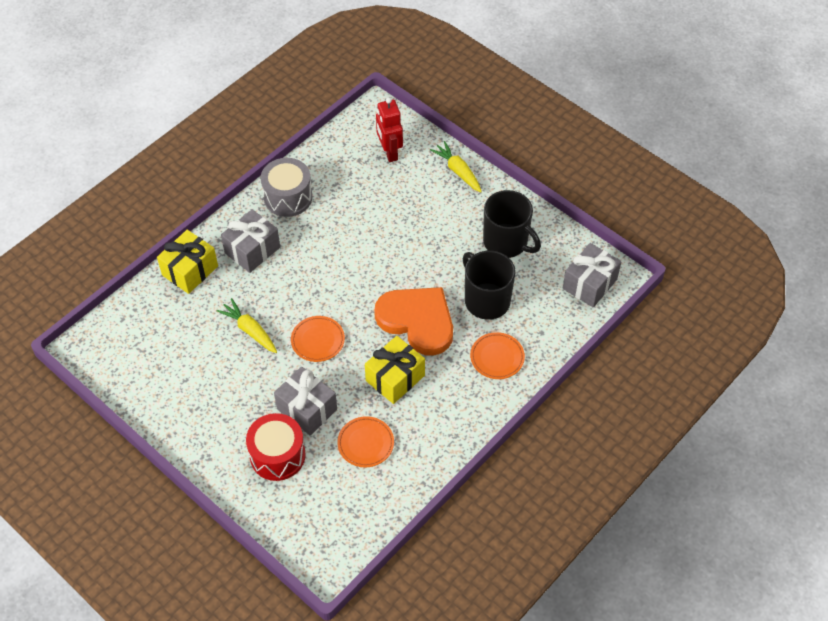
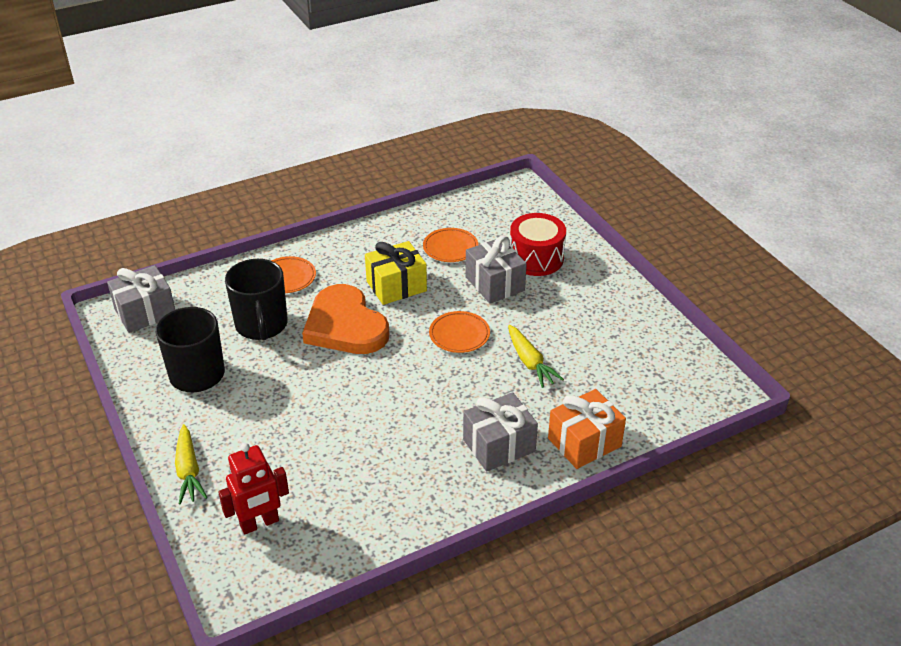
camera: 160 degrees left, 15 degrees down
yellow gift [157,230,218,294] -> orange gift [548,389,626,469]
grey drum [261,158,312,217] -> none
red robot [376,98,403,162] -> red robot turned 60 degrees clockwise [218,443,289,534]

